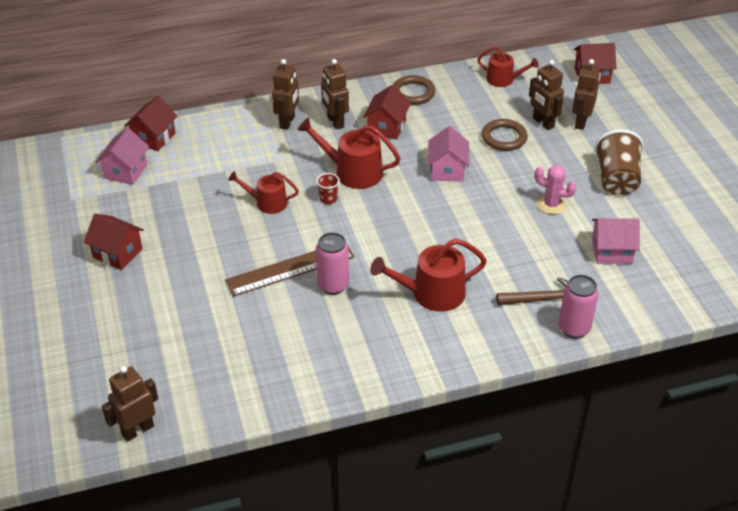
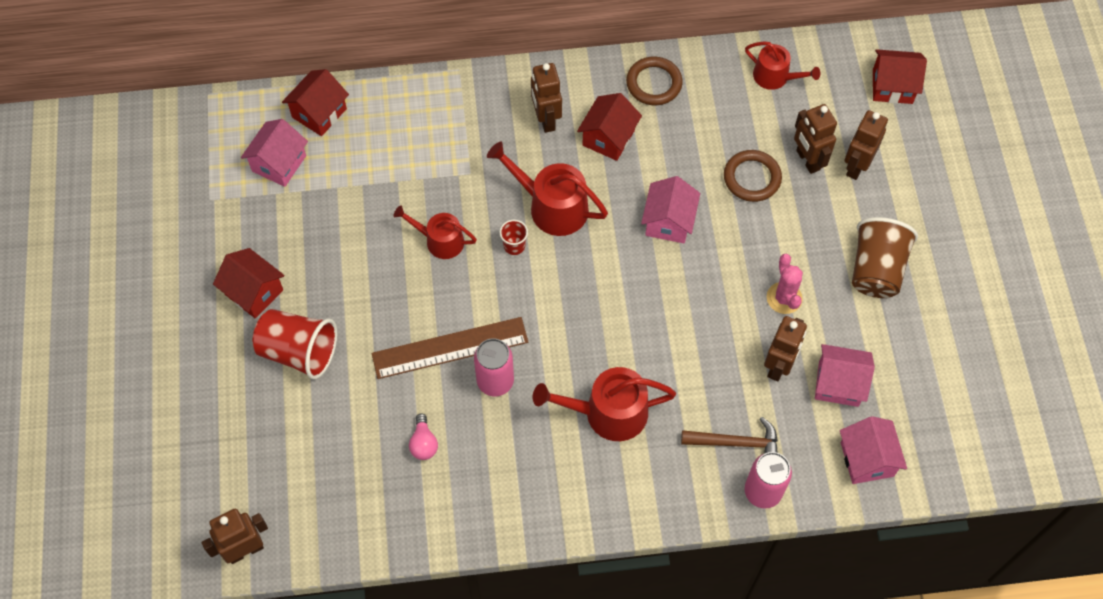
camera: 10 degrees right, 20 degrees up
brown robot [272,59,299,130] -> brown robot moved to [764,316,807,381]
pink cactus [535,165,576,214] -> pink cactus turned 45 degrees clockwise [767,254,803,314]
none -> red cup [252,309,337,379]
none -> pink light bulb [409,413,438,460]
none -> pink house [840,416,907,484]

